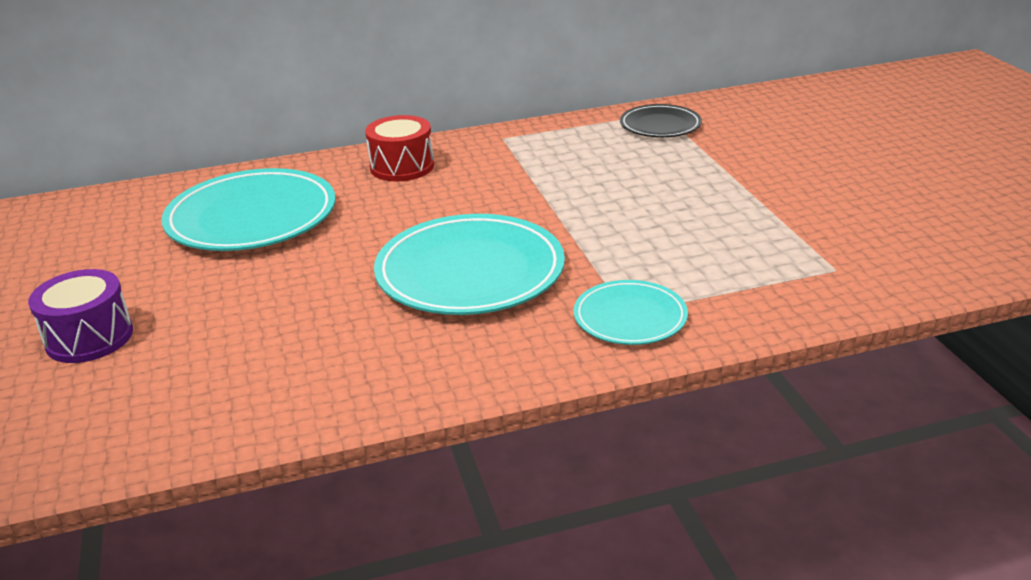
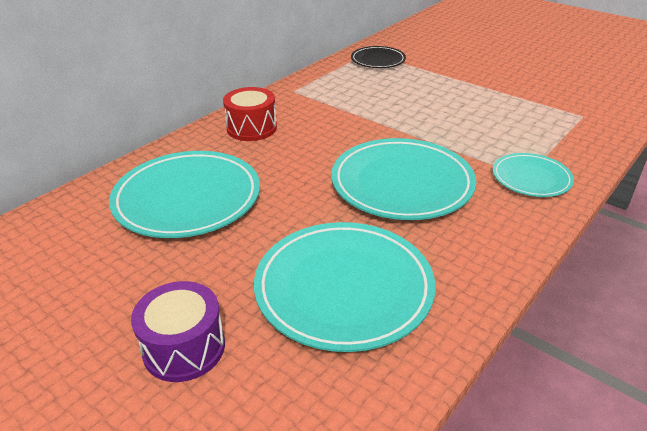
camera: 35 degrees left, 5 degrees up
none -> turquoise plate [254,222,436,352]

